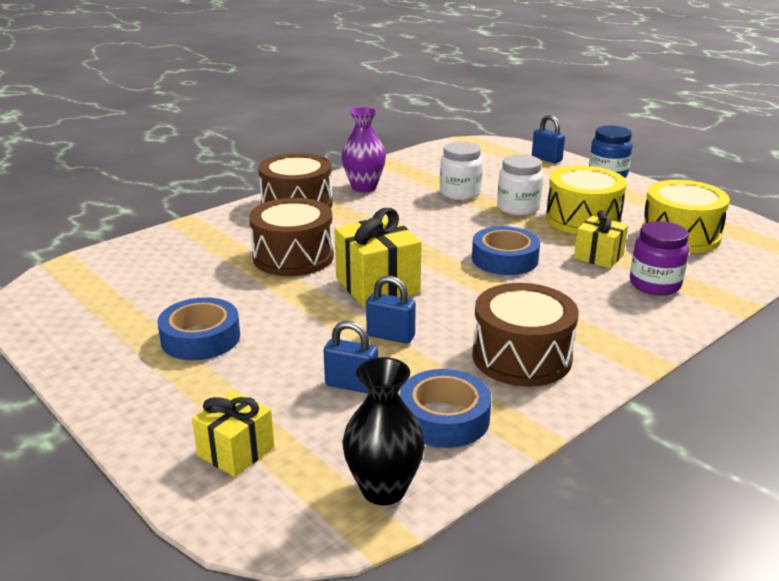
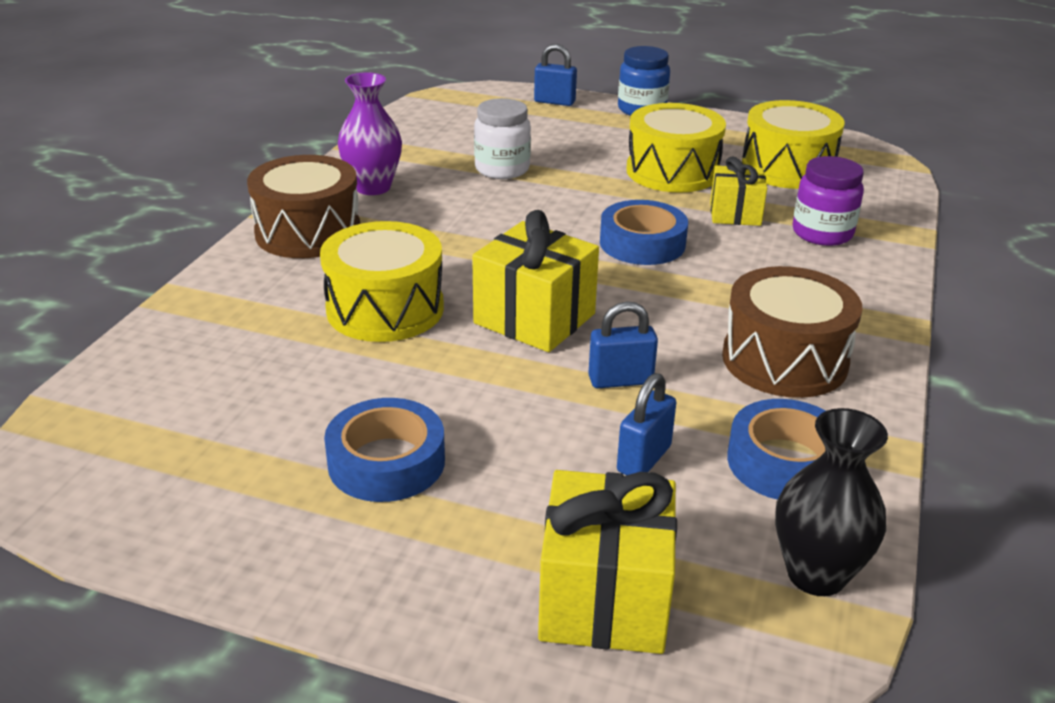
camera: 30 degrees left, 5 degrees up
yellow gift [192,390,274,477] -> yellow gift [538,470,677,654], size x1.60
brown drum [249,198,334,276] -> yellow drum [320,221,444,342]
blue padlock [324,321,378,394] -> blue padlock turned 45 degrees counterclockwise [617,373,676,475]
white jar [497,154,543,216] -> none

